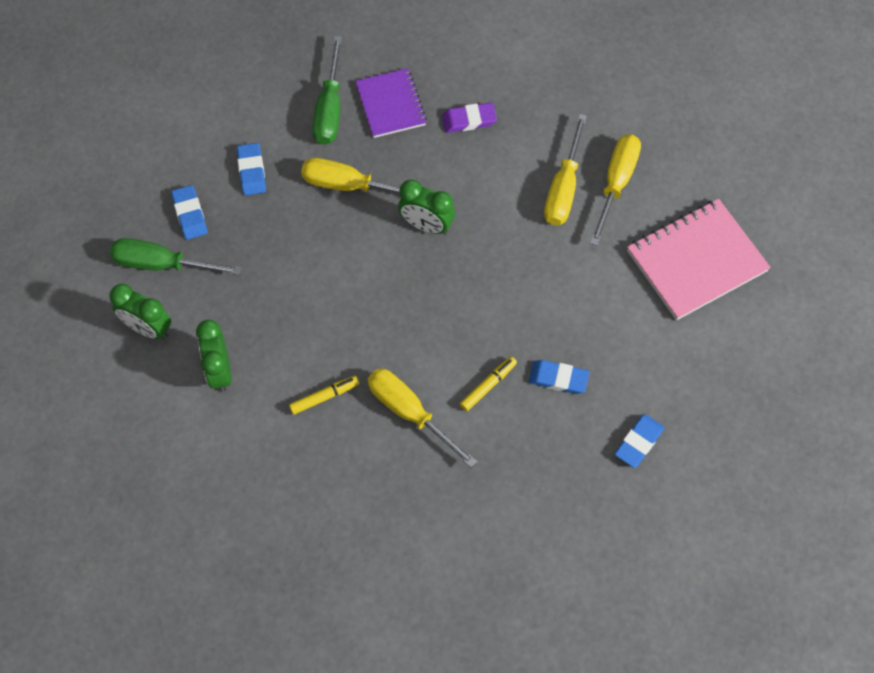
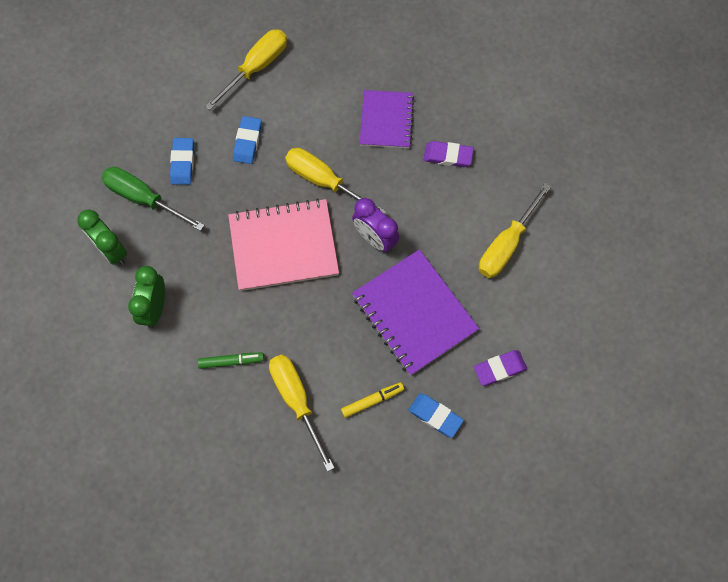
camera: 20 degrees right, 5 degrees up
yellow marker [289,376,359,415] -> green marker [197,353,264,369]
green screwdriver [312,36,342,145] -> none
green clock [398,179,455,234] -> purple clock [352,198,399,252]
yellow screwdriver [590,134,641,246] -> yellow screwdriver moved to [205,29,287,110]
blue eraser [615,414,665,468] -> none
pink notebook [627,199,771,320] -> pink notebook moved to [228,198,339,291]
none -> purple notebook [352,249,479,376]
none -> purple eraser [474,350,527,386]

